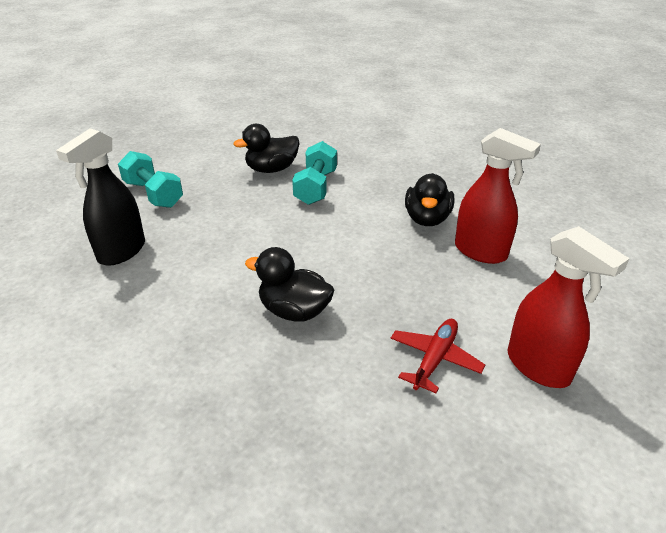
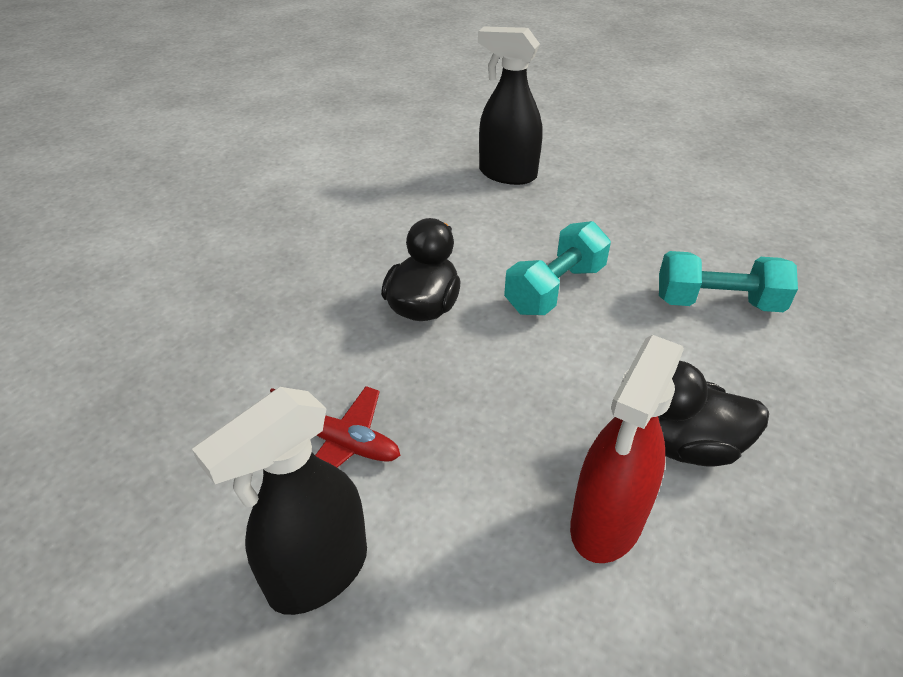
camera: 85 degrees right, 5 degrees up
turquoise dumbbell [118,151,183,208] -> turquoise dumbbell moved to [504,221,611,315]
black duck [233,124,300,173] -> none
red spray bottle [508,226,630,388] -> black spray bottle [192,387,367,615]

